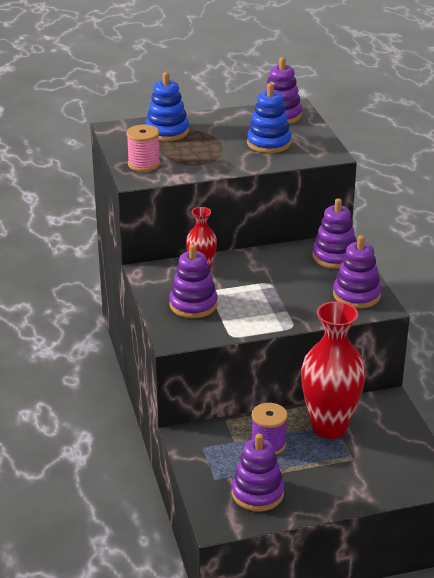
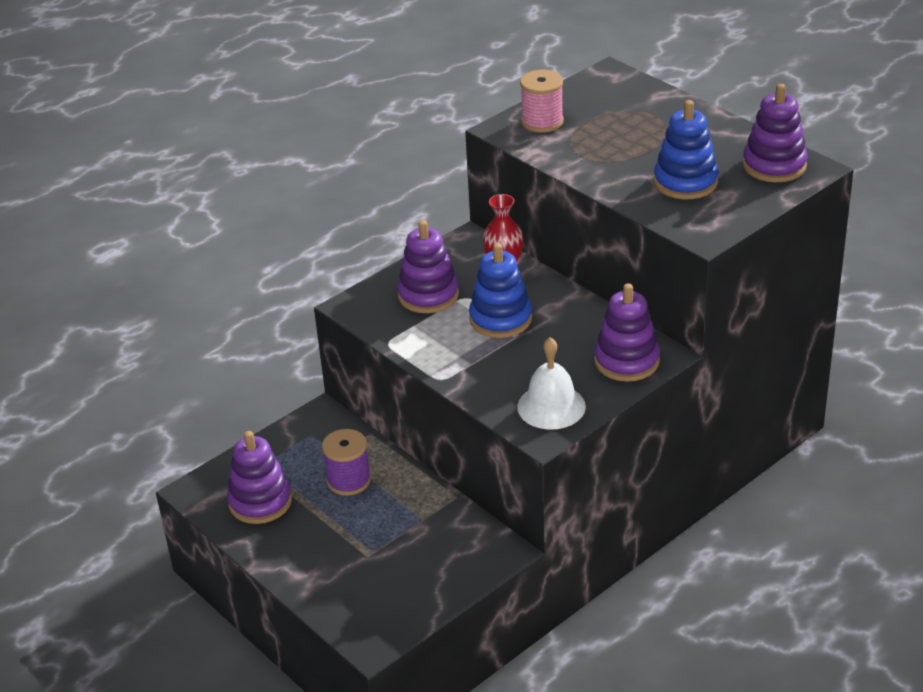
camera: 65 degrees right, 5 degrees up
blue stacking toy [145,72,189,141] -> blue stacking toy moved to [469,243,532,338]
red vase [301,301,366,439] -> none
purple stacking toy [333,235,381,309] -> white bell [517,337,586,430]

